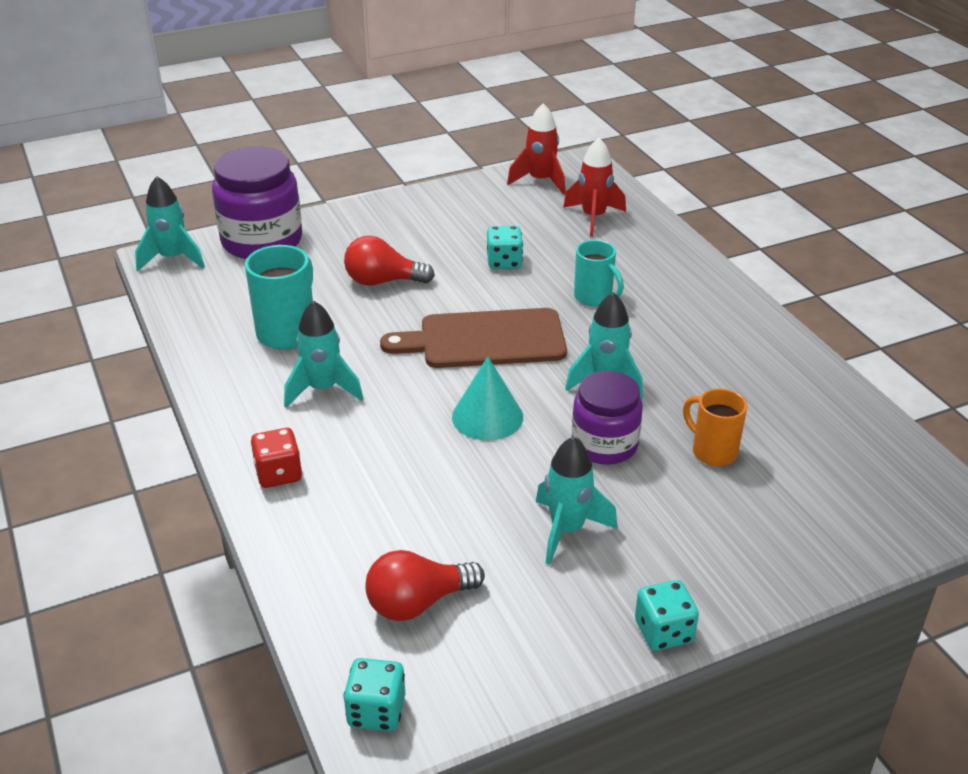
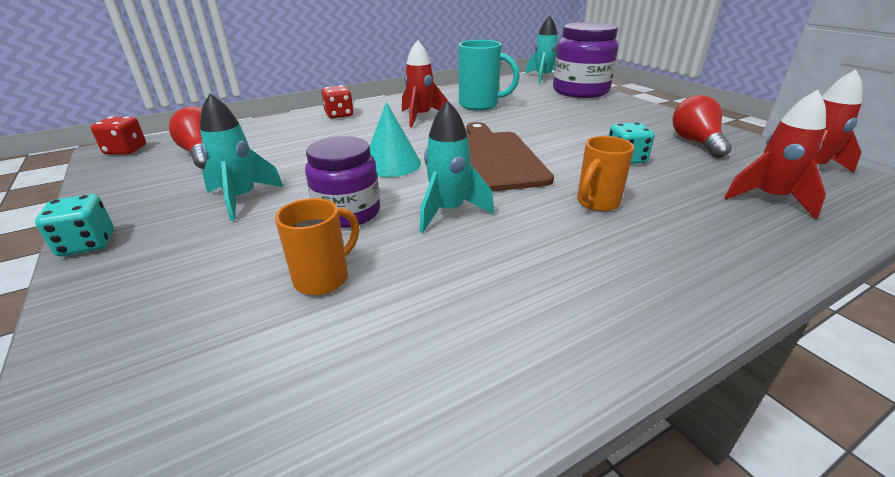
camera: 85 degrees right, 5 degrees down
turquoise rocket [284,300,363,408] -> red rocket [402,40,448,127]
red light bulb [344,236,435,286] -> red light bulb moved to [672,95,732,158]
turquoise dice [344,658,405,732] -> red dice [91,116,146,155]
turquoise mug [574,240,624,306] -> orange mug [577,136,634,211]

